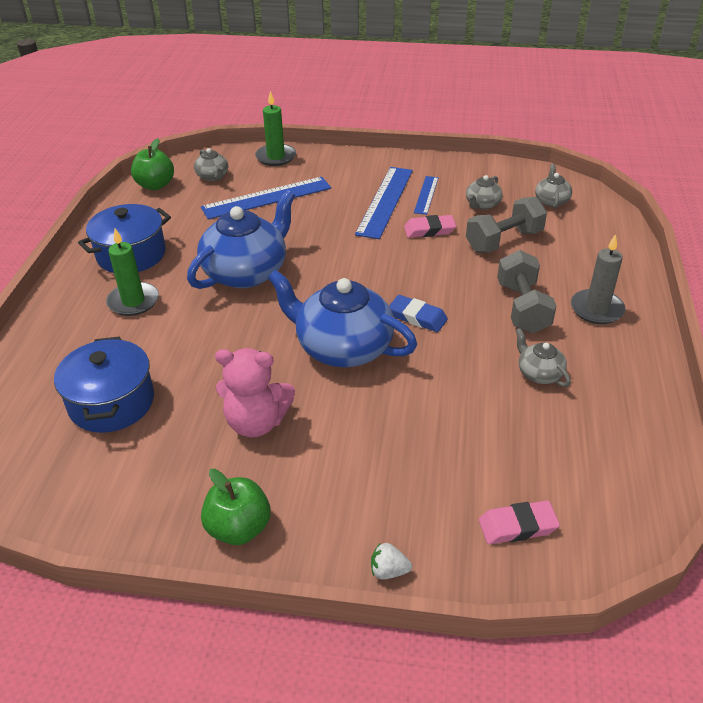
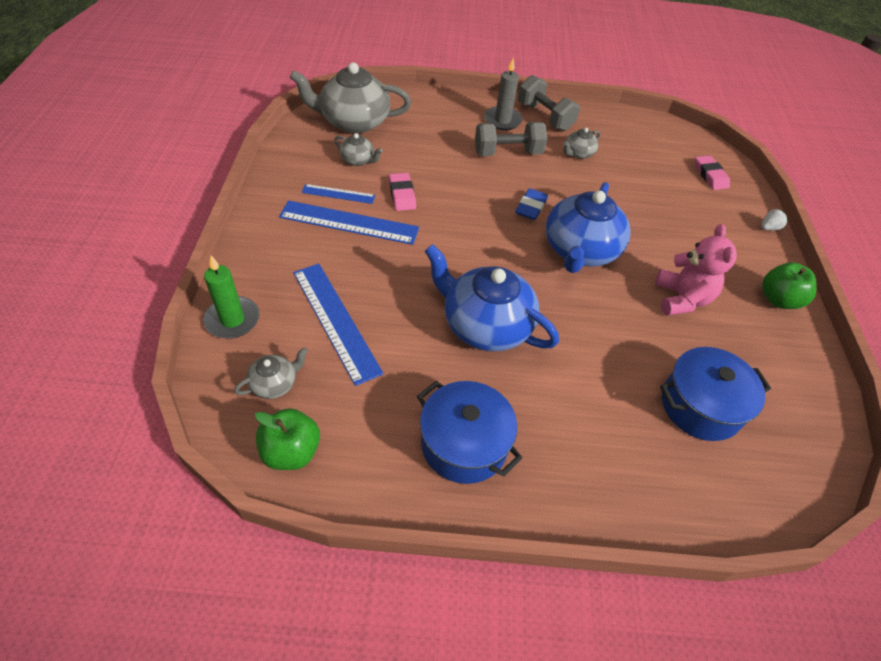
camera: 100 degrees left, 10 degrees up
green candle [106,228,159,316] -> none
white strawberry [371,542,412,580] -> white strawberry turned 120 degrees counterclockwise [761,209,788,230]
grey dumbbell [466,197,547,253] -> grey dumbbell moved to [518,75,580,131]
grey teapot [535,164,572,209] -> grey teapot [290,62,411,133], size x2.15

